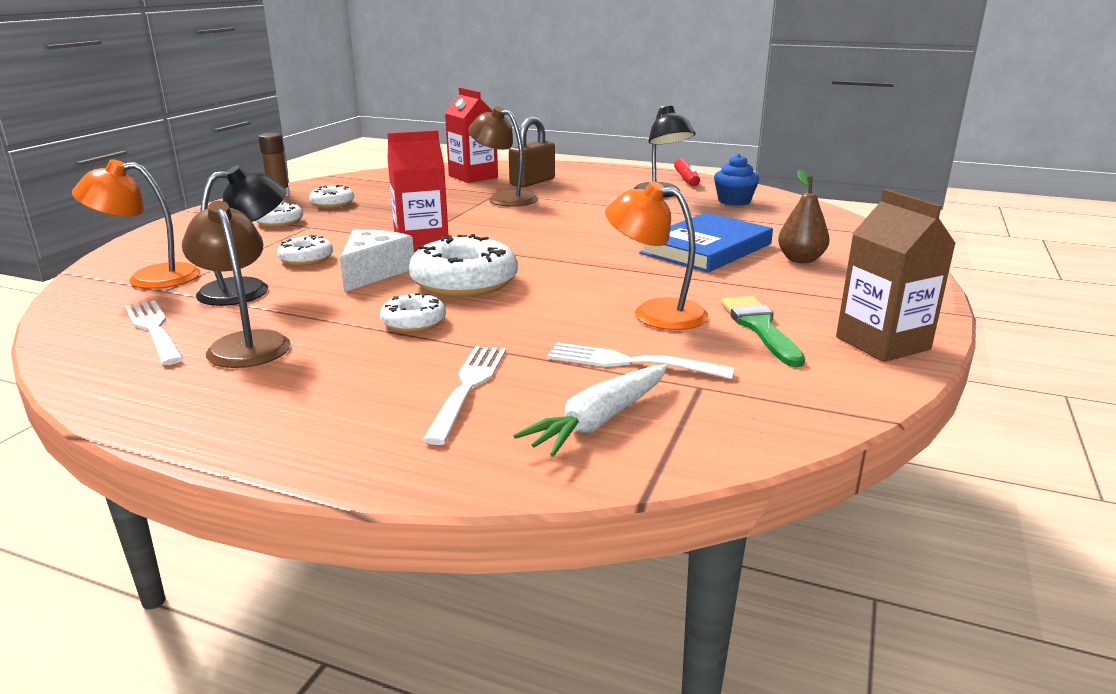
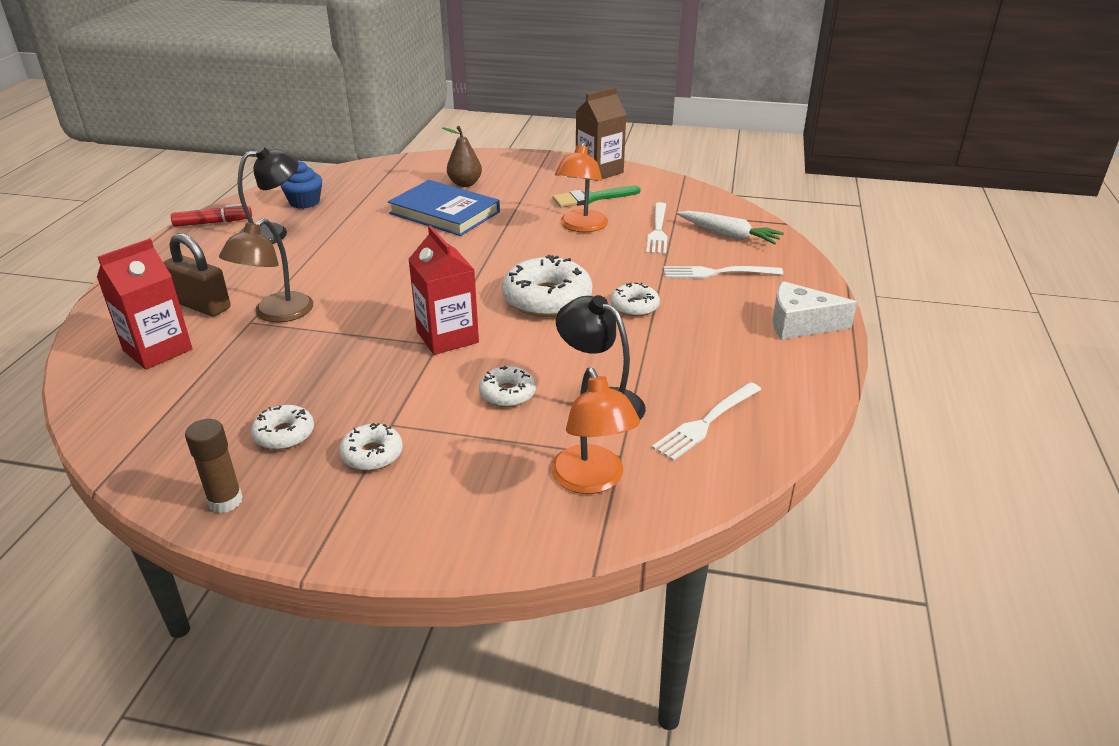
camera: 100 degrees left, 10 degrees up
brown lamp [182,201,291,368] -> none
white cheese [340,229,414,292] -> white cheese moved to [773,281,858,340]

